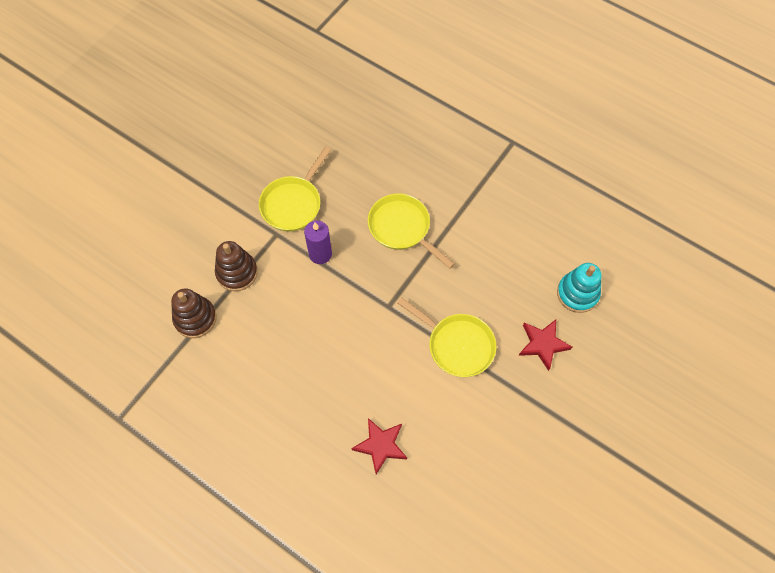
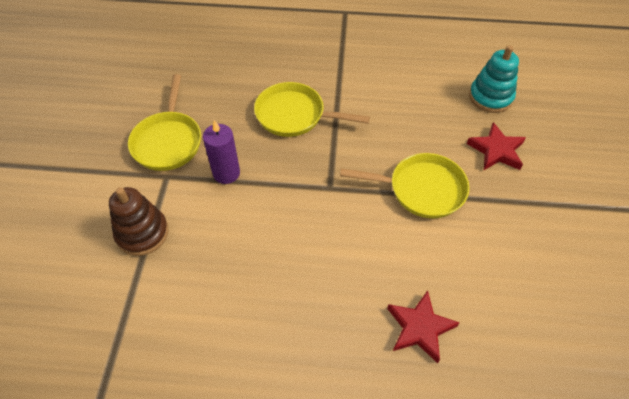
camera: 30 degrees left, 10 degrees down
brown stacking toy [171,288,217,338] -> none

